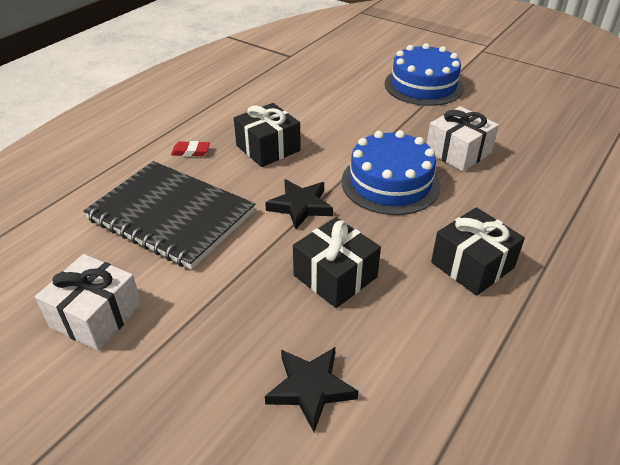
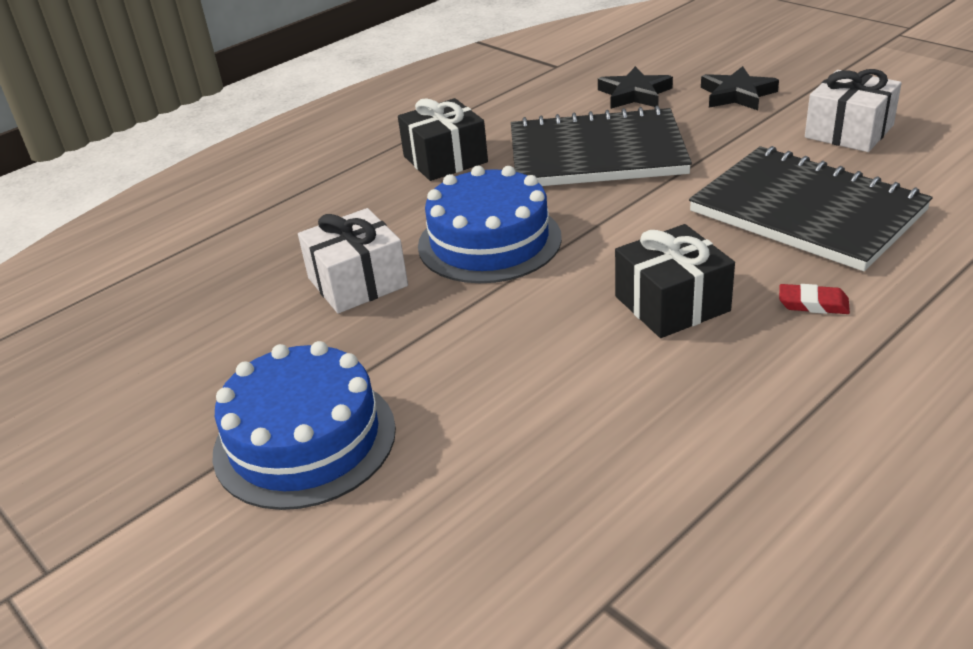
camera: 165 degrees left, 5 degrees down
black star [265,179,333,229] -> black star moved to [701,66,779,110]
black gift [293,217,381,308] -> black notebook [511,106,692,186]

